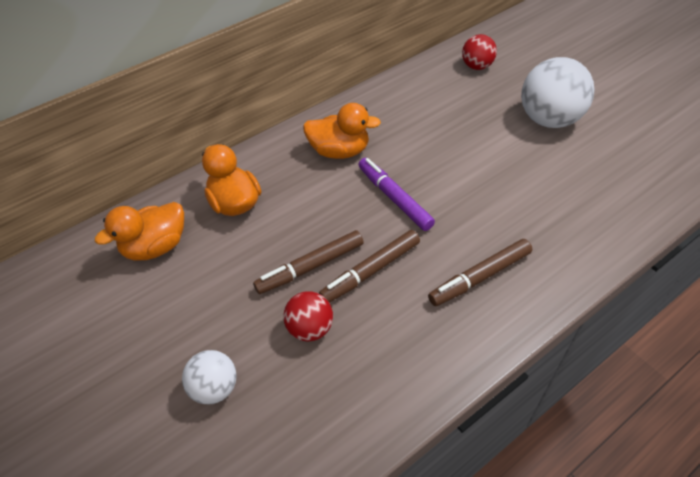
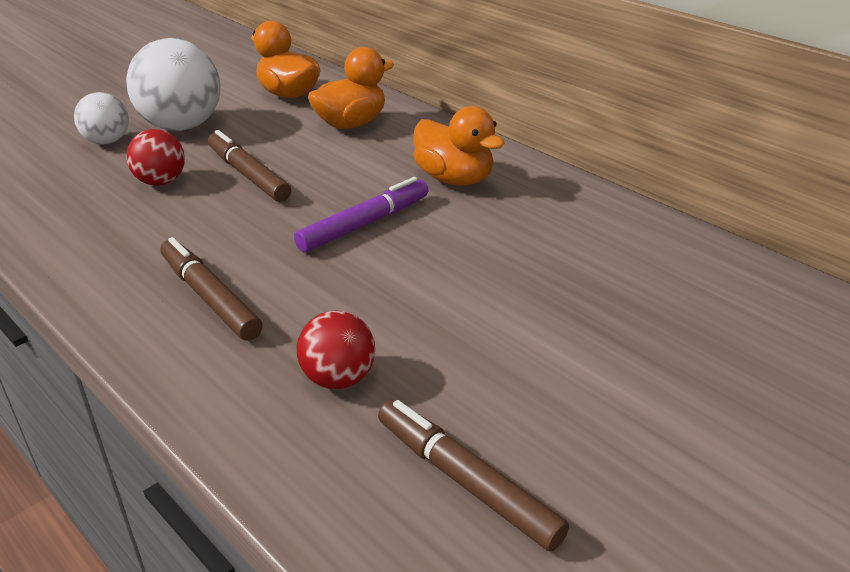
camera: 80 degrees right, 15 degrees down
orange duck [303,103,381,159] -> orange duck turned 45 degrees counterclockwise [413,106,505,186]
brown marker [319,230,420,303] -> brown marker moved to [378,400,569,552]
red ball [462,34,497,70] -> red ball moved to [296,310,375,389]
white ball [521,57,595,128] -> white ball moved to [126,38,221,131]

